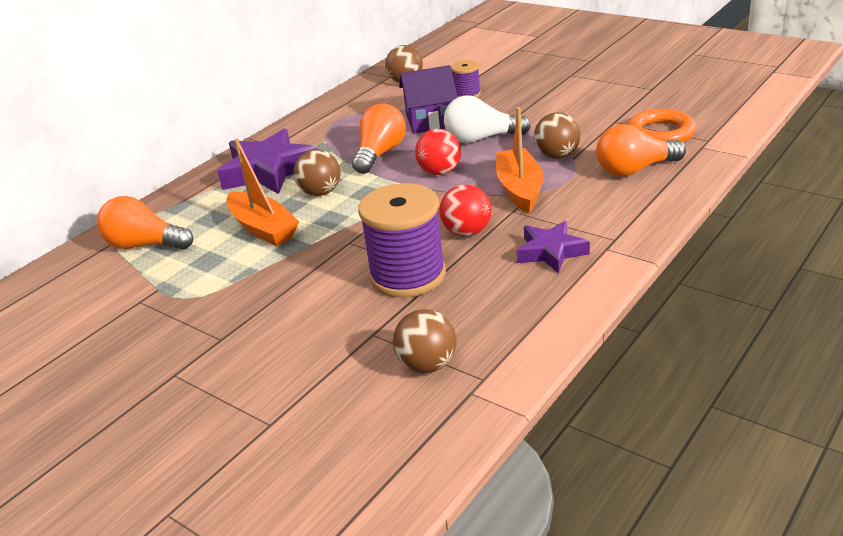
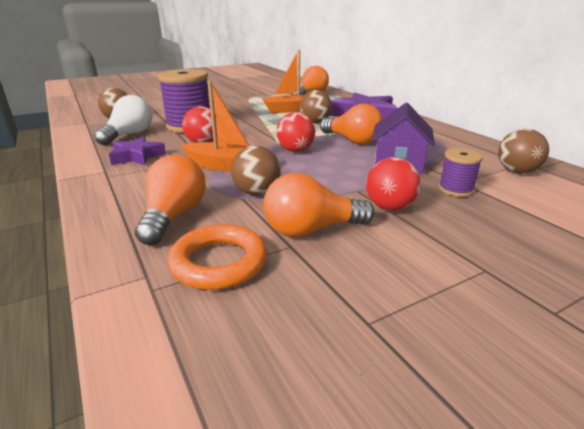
camera: 110 degrees right, 5 degrees down
white light bulb [444,95,531,143] -> white light bulb moved to [94,95,152,145]
none -> orange light bulb [263,173,375,237]
none -> red ball [366,157,421,211]

